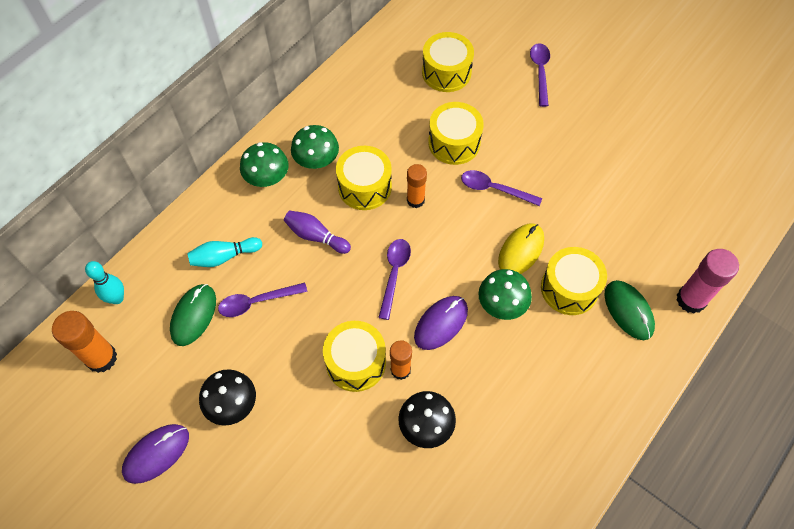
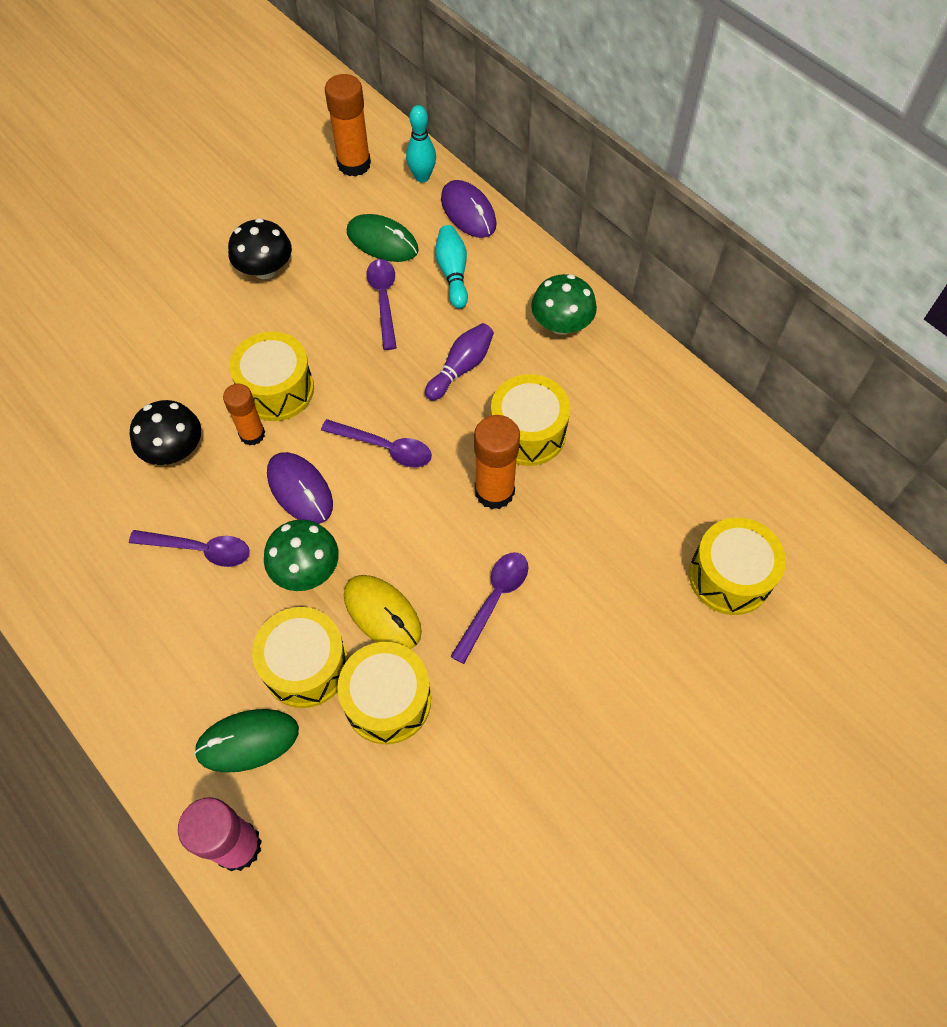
camera: 100 degrees right, 0 degrees up
purple mouse [122,424,189,484] -> purple mouse moved to [441,180,497,238]
green mushroom [291,125,339,169] -> none
orange glue stick [407,164,427,208] -> orange glue stick [474,415,520,509], size x1.52
yellow drum [428,102,484,165] -> yellow drum moved to [337,642,431,744]
purple spoon [530,43,550,107] -> purple spoon moved to [129,530,250,567]

